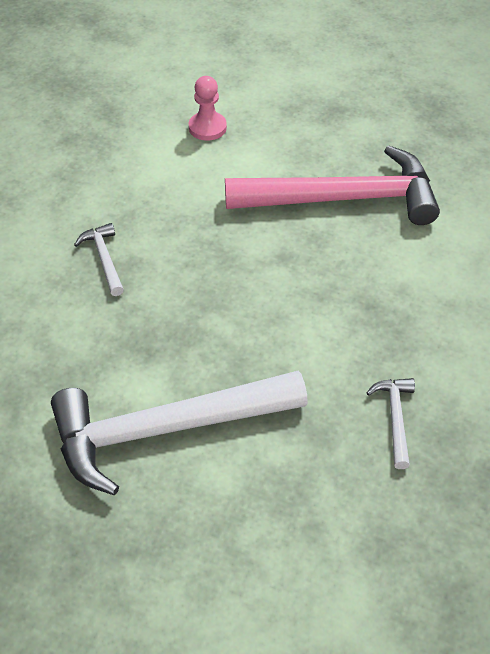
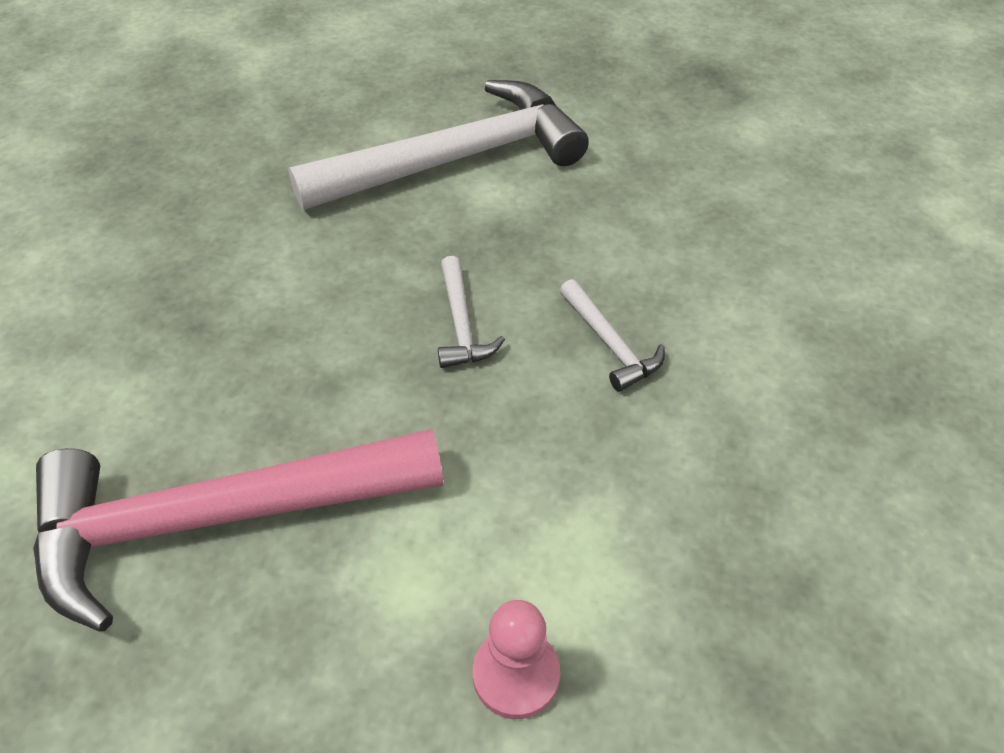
camera: 170 degrees right, 0 degrees up
white hammer [367,378,415,469] -> white hammer moved to [438,256,505,368]

